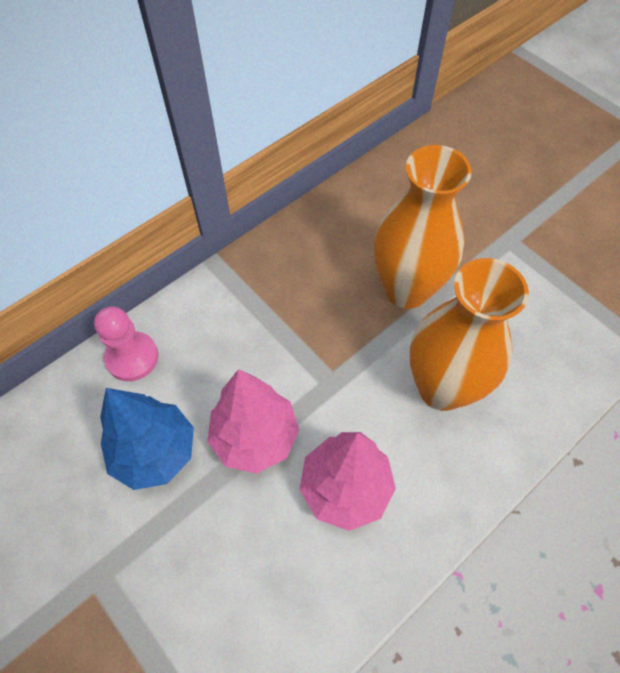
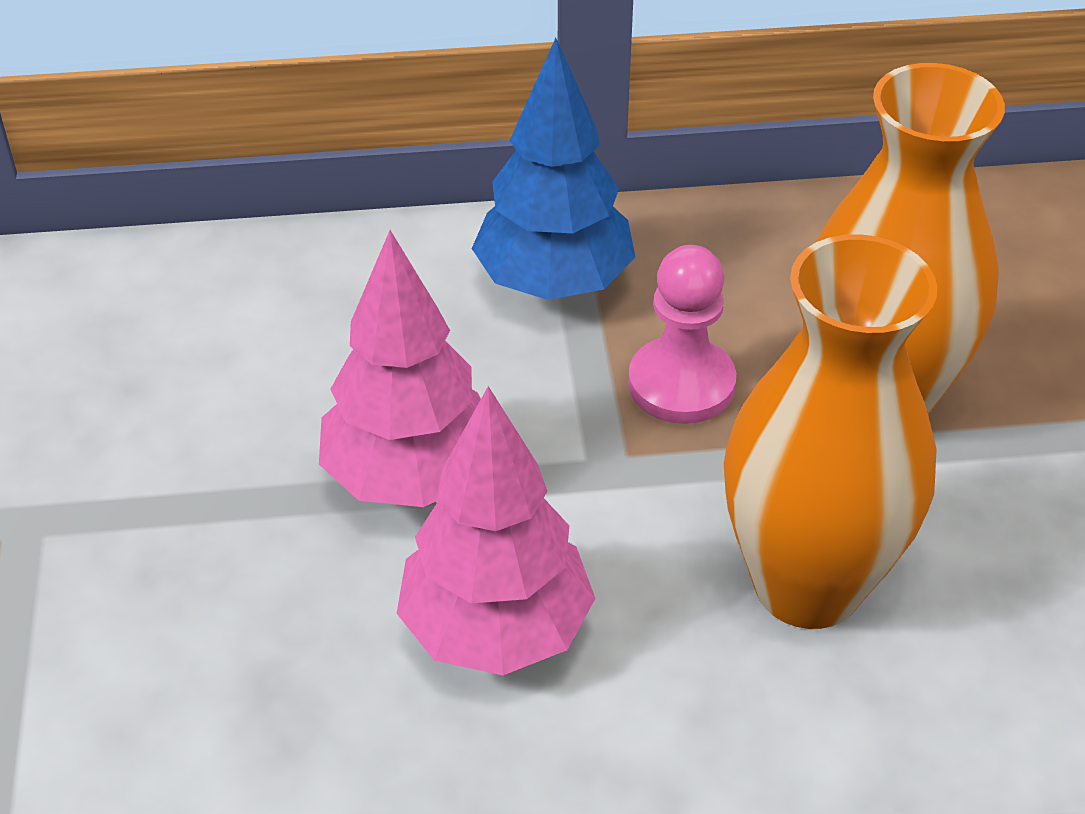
camera: 35 degrees right, 15 degrees down
pink pawn [94,307,158,381] -> pink pawn moved to [628,245,736,424]
blue tree [100,388,194,490] -> blue tree moved to [472,38,635,300]

